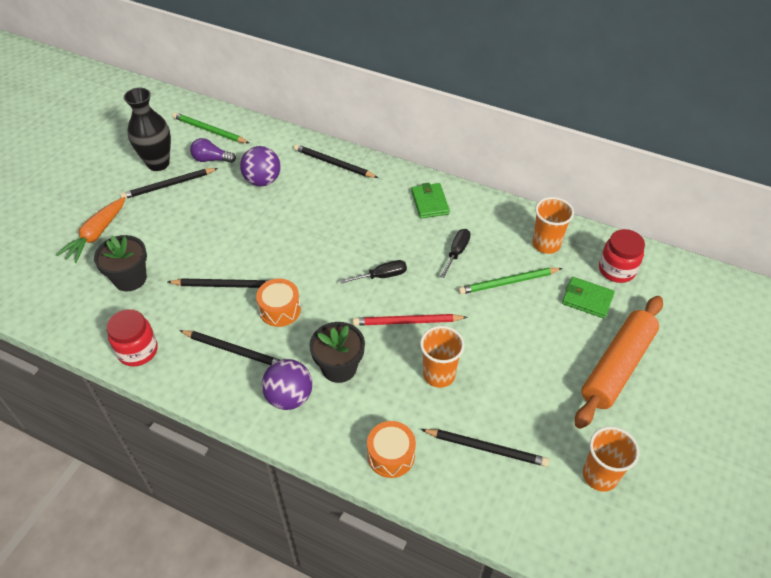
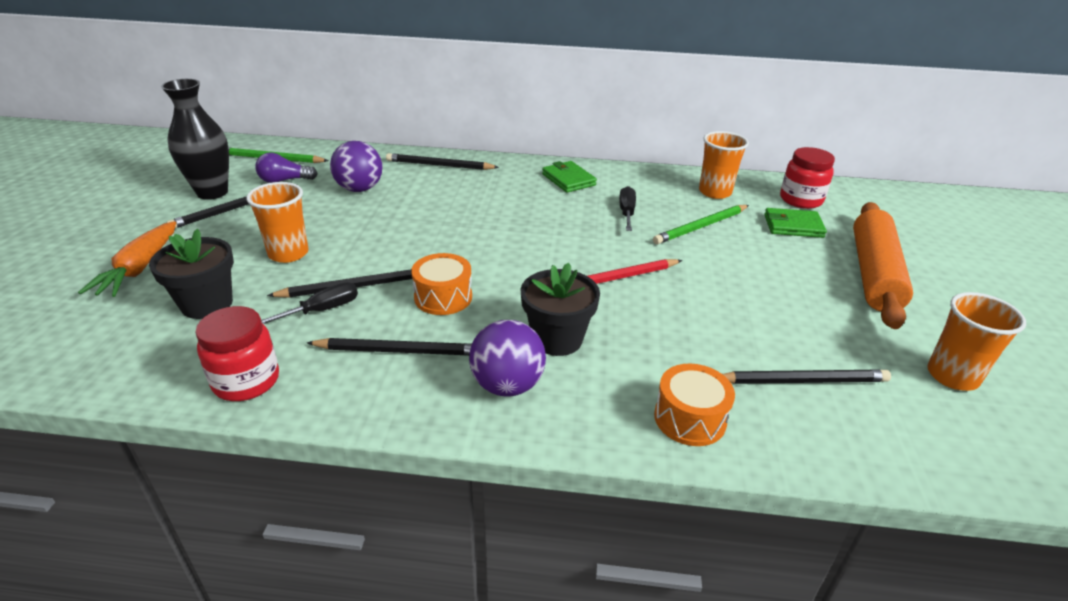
camera: 20 degrees left, 15 degrees down
black screwdriver [340,260,407,284] -> black screwdriver moved to [261,282,358,324]
orange cup [420,326,465,388] -> orange cup moved to [246,182,309,263]

